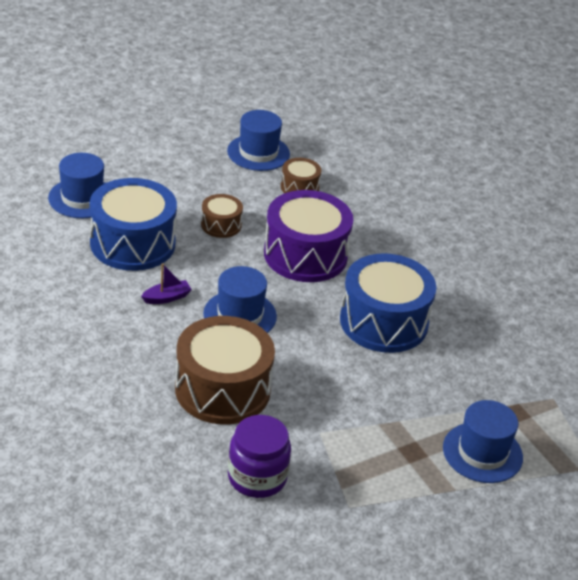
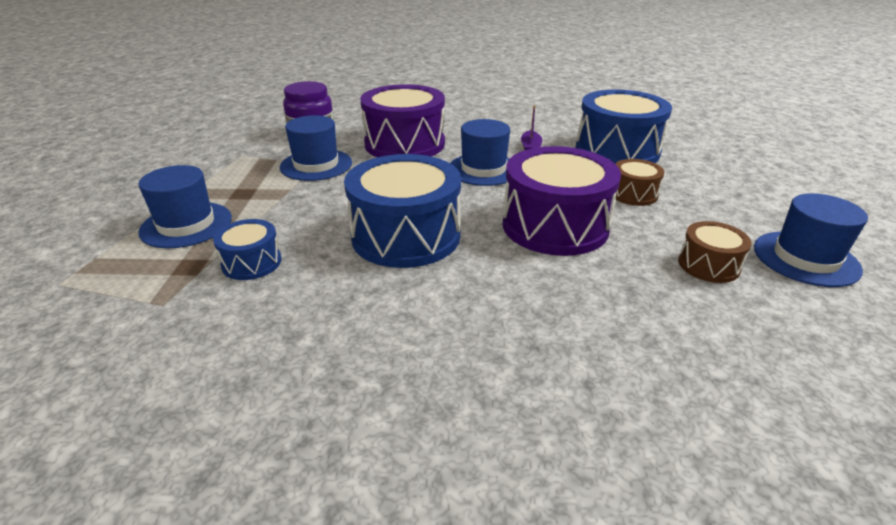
camera: 125 degrees right, 5 degrees down
blue hat [48,153,105,218] -> blue hat moved to [280,115,352,181]
brown drum [175,316,275,425] -> purple drum [360,84,445,157]
none -> blue drum [213,219,281,280]

